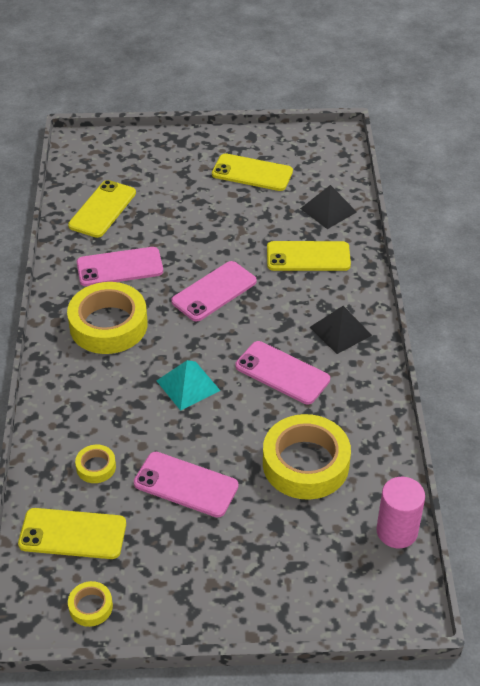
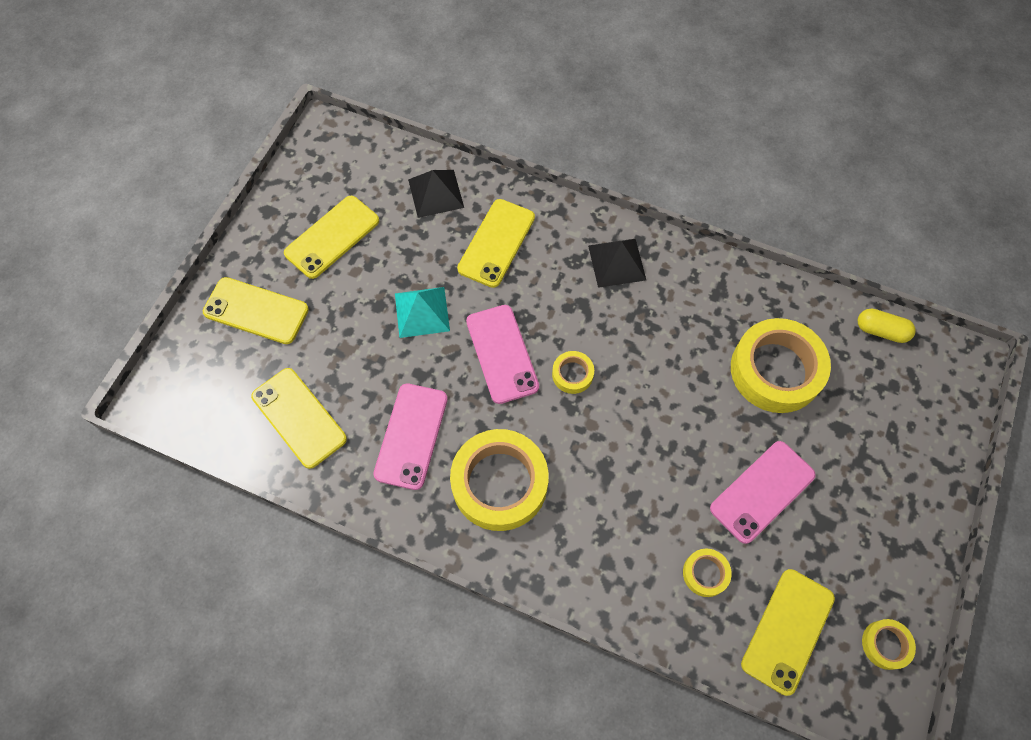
camera: 65 degrees left, 20 degrees up
turquoise pyramid [156,360,221,411] -> turquoise pyramid moved to [395,287,450,338]
pink phone [235,341,330,404] -> none
pink cylinder [376,477,425,548] -> yellow capsule [858,309,916,343]
none -> yellow phone [203,277,309,344]
none -> yellow tape [552,351,594,394]

